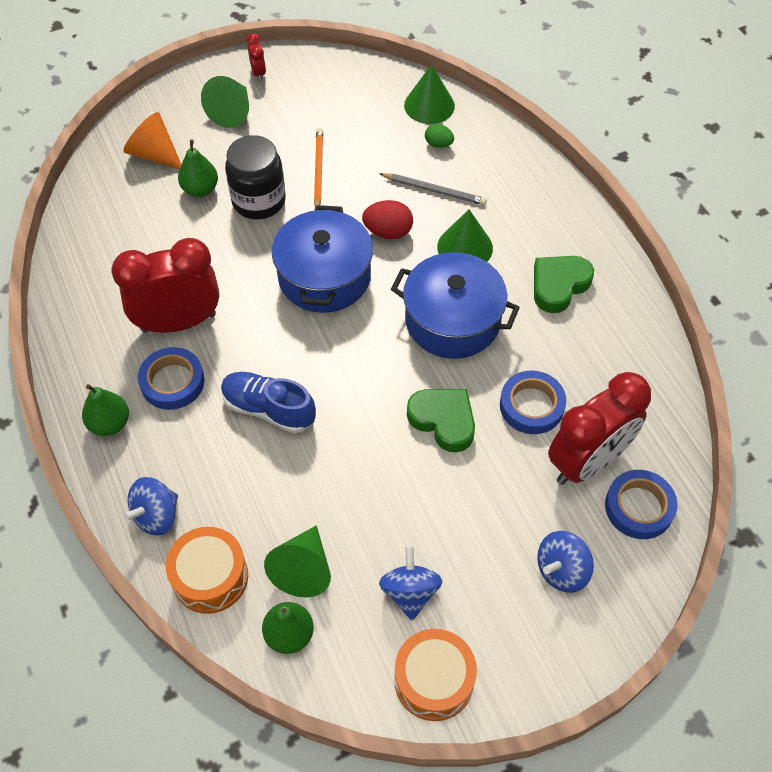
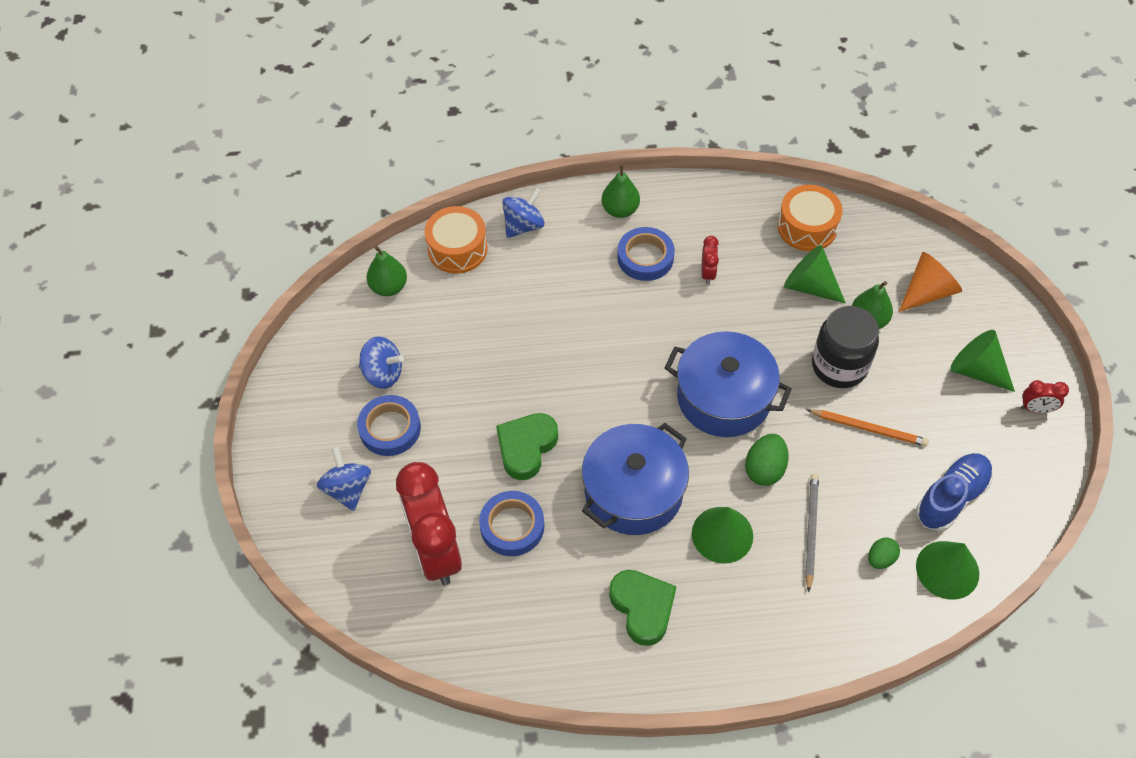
camera: 110 degrees right, 0 degrees up
red clock [112,238,219,333] -> red clock [701,236,719,285], size x0.42
blue spinning top [123,477,178,536] -> blue spinning top turned 75 degrees clockwise [502,187,544,238]
blue shoe [221,372,316,433] -> blue shoe moved to [916,453,993,531]
green cone [264,525,331,597] -> green cone moved to [784,245,846,303]
red egg [362,200,413,239] -> green egg [745,434,789,486]
grey pencil [379,173,487,205] -> grey pencil turned 150 degrees clockwise [805,474,819,592]
orange drum [394,629,477,721] -> orange drum moved to [778,184,842,251]
green heart [407,389,475,452] -> green heart turned 150 degrees clockwise [496,413,558,480]
blue tape [605,470,678,539] -> blue tape moved to [357,395,421,456]

